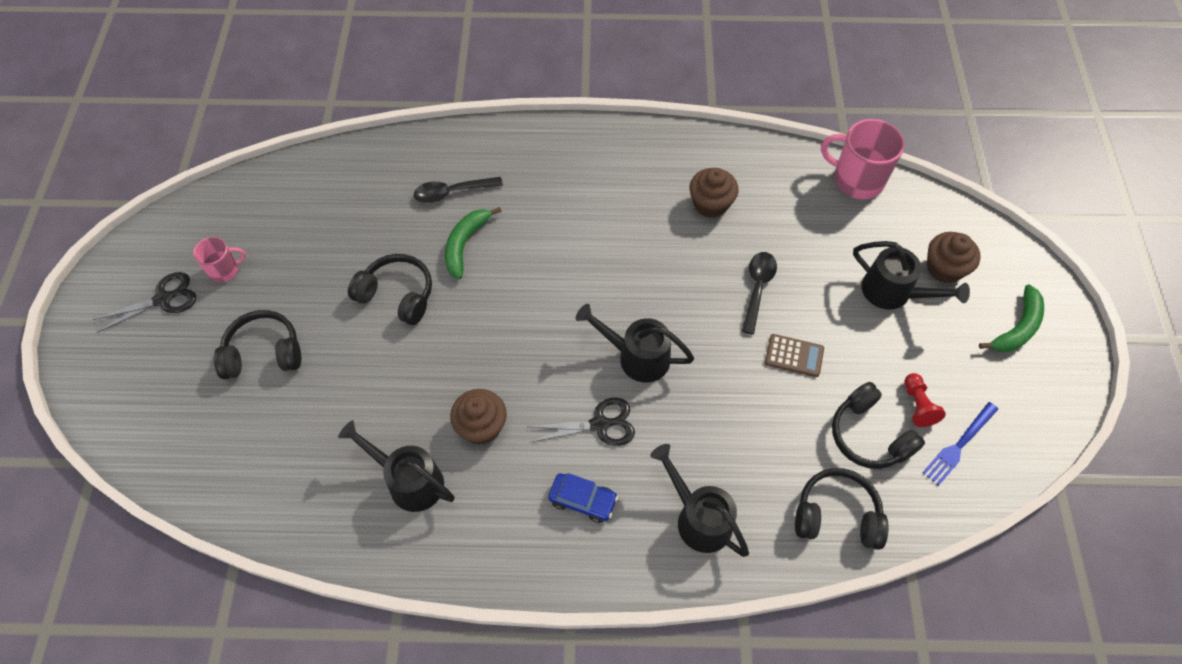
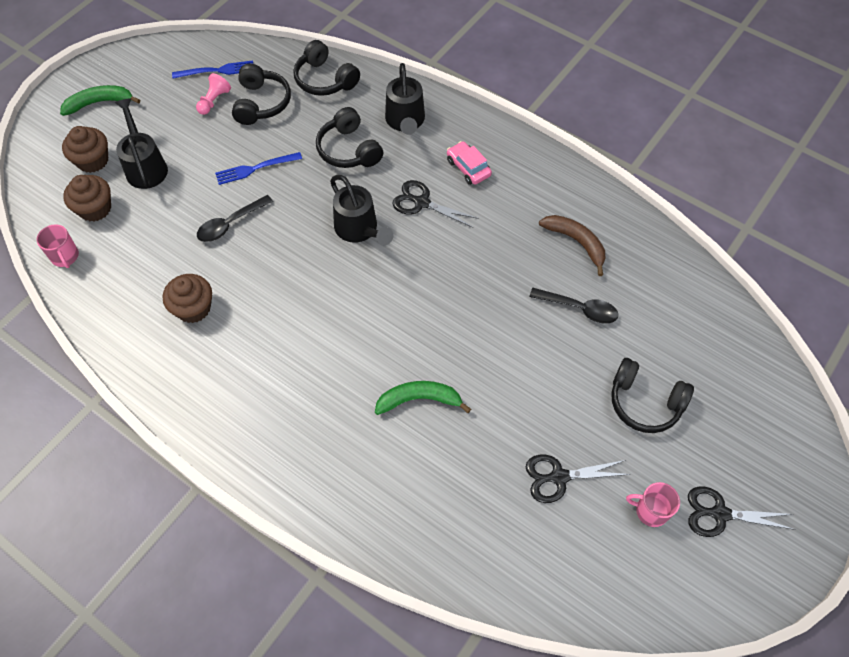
camera: 145 degrees left, 0 degrees up
black watering can [338,420,455,512] -> brown banana [539,215,605,276]
black headphones [348,254,432,325] -> black headphones moved to [316,107,383,168]
black spoon [414,177,503,203] -> black spoon moved to [529,288,618,324]
green banana [445,207,502,279] -> green banana turned 150 degrees counterclockwise [375,381,471,415]
brown cupcake [450,389,507,444] -> brown cupcake moved to [63,175,111,222]
blue car [548,473,618,523] -> pink car [447,141,492,185]
brown calculator [765,334,824,377] -> blue fork [215,152,302,185]
pink mug [821,119,905,199] -> pink mug [36,224,79,268], size x0.56
red pawn [904,373,946,427] -> pink pawn [196,73,231,115]
none -> black scissors [526,454,630,503]

